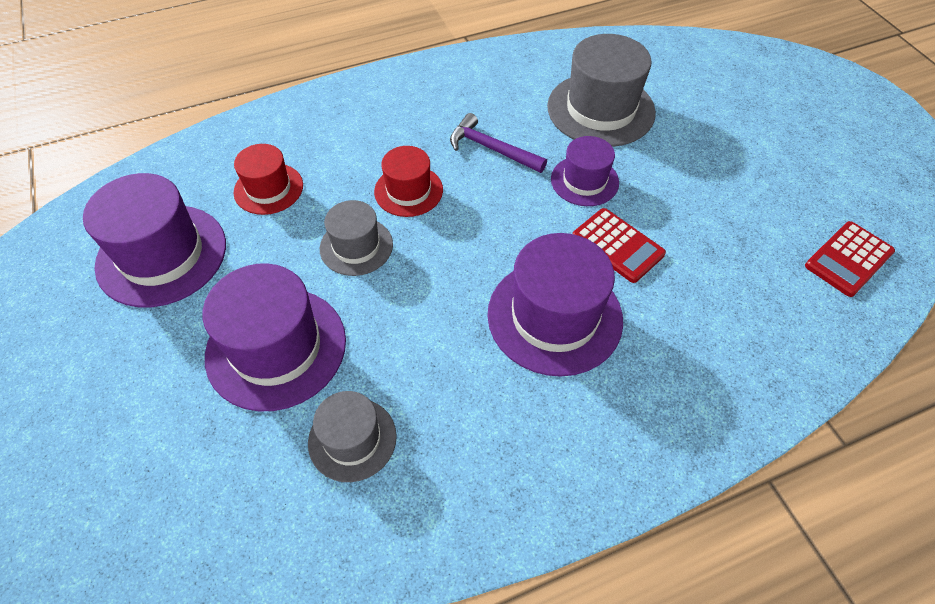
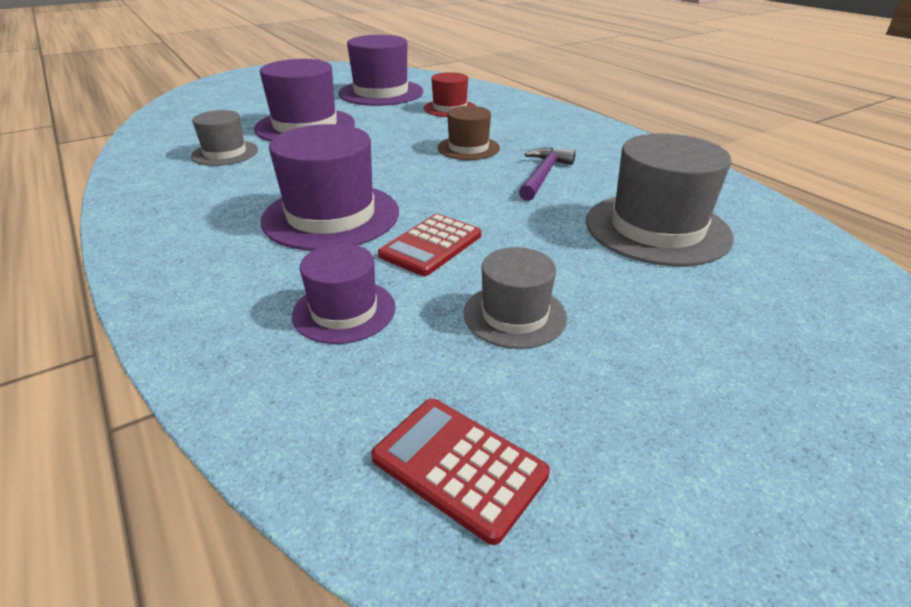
camera: 80 degrees right, 20 degrees down
grey hat [320,200,393,276] -> grey hat moved to [463,247,567,349]
red hat [374,146,443,217] -> brown hat [437,106,500,160]
purple hat [551,136,619,206] -> purple hat moved to [292,244,396,344]

